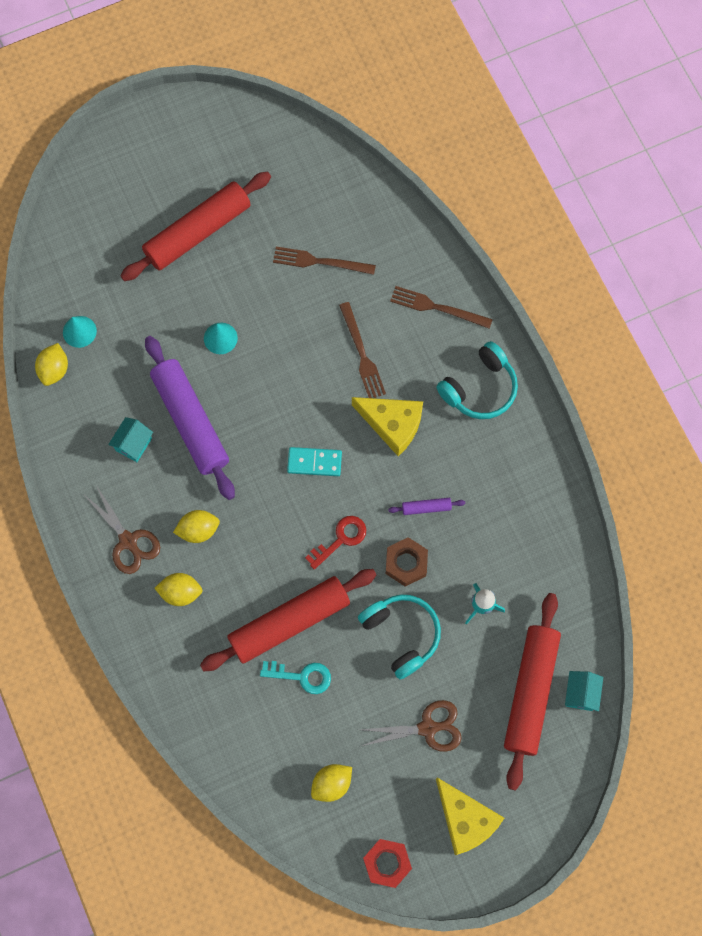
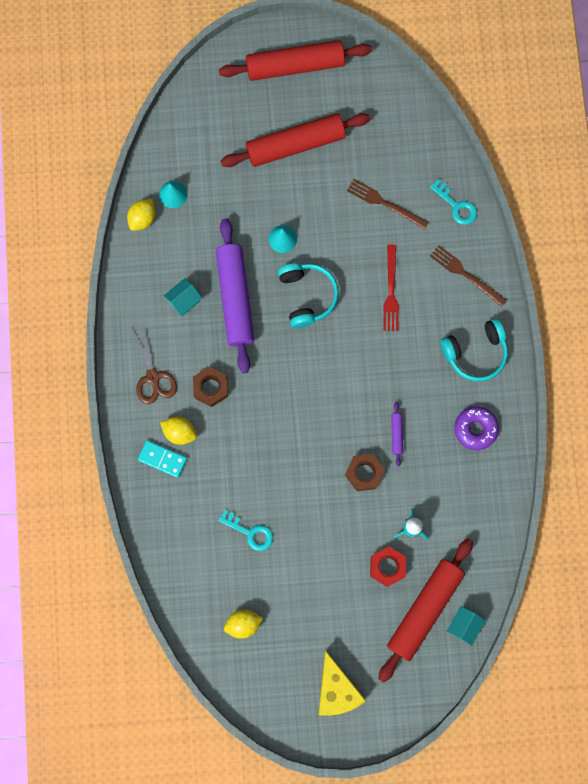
camera: 20 degrees right, 5 degrees up
yellow lemon [173,510,220,543] -> brown nut [193,366,228,407]
red rolling pin [200,569,376,671] -> red rolling pin moved to [219,40,372,81]
turquoise domino [287,447,342,476] -> turquoise domino moved to [138,440,187,478]
red key [305,516,366,569] -> none
brown fork [339,302,386,398] -> red fork [383,245,399,331]
yellow cheese [352,397,423,456] -> none
turquoise headphones [358,594,441,679] -> turquoise headphones moved to [278,263,339,328]
brown scissors [360,700,462,752] -> none
red nut [363,839,412,888] -> red nut moved to [370,546,406,587]
purple rolling pin [388,498,465,515] -> purple rolling pin turned 75 degrees clockwise [391,402,403,466]
none -> turquoise key [430,179,477,225]
none -> purple donut [454,406,499,450]

